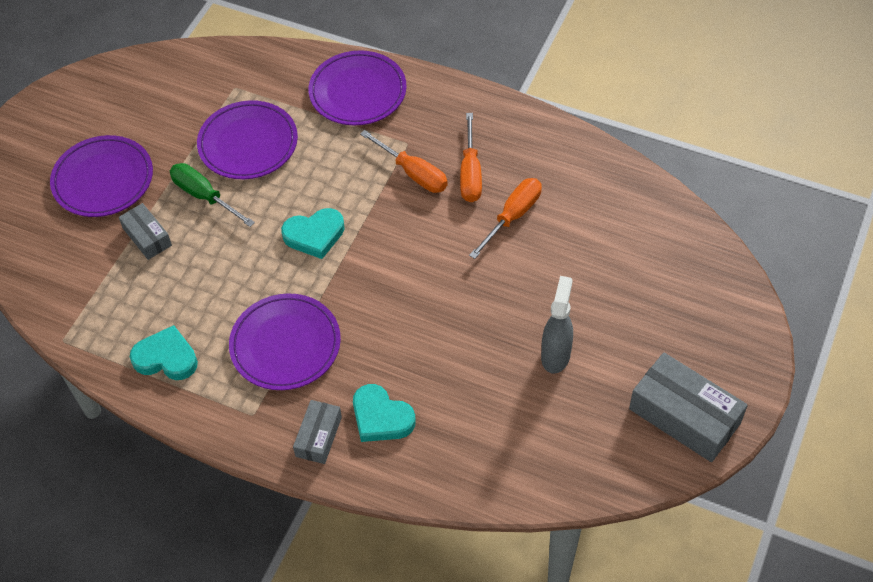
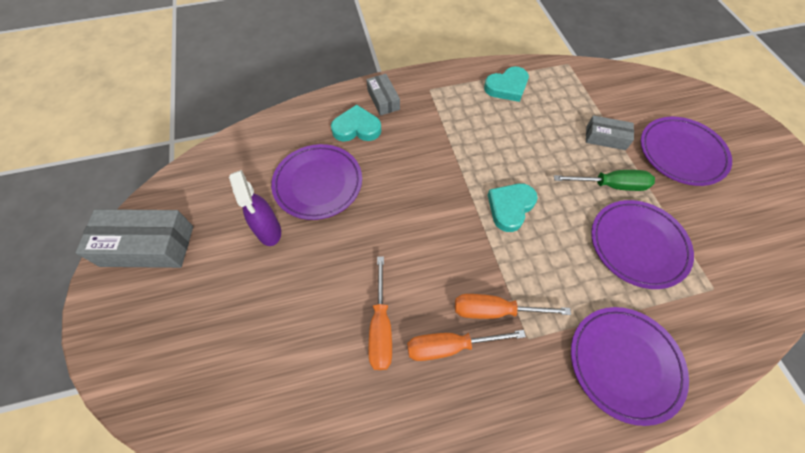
camera: 140 degrees right, 5 degrees up
purple plate [229,293,341,390] -> purple plate moved to [271,144,362,220]
orange screwdriver [460,113,482,202] -> orange screwdriver turned 60 degrees counterclockwise [407,330,526,361]
grey spray bottle [541,276,573,374] -> purple spray bottle [229,170,281,246]

